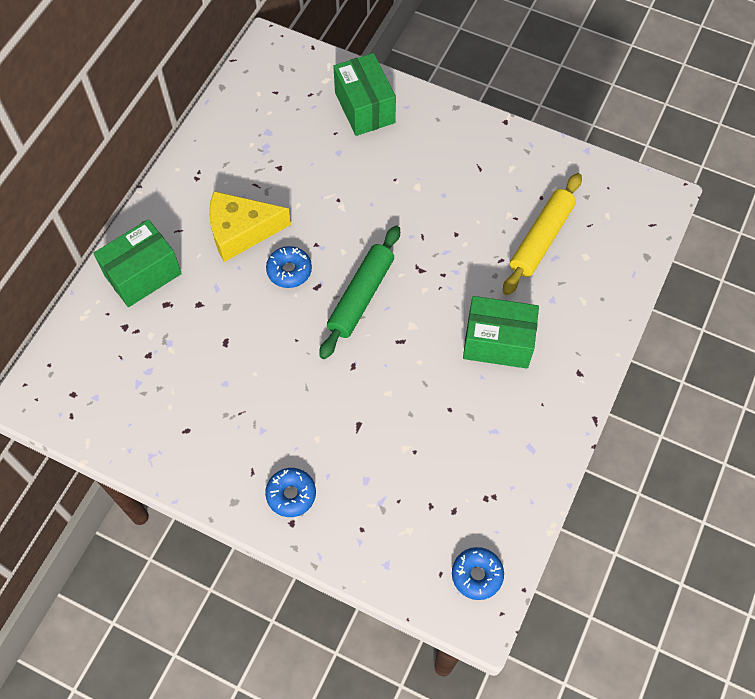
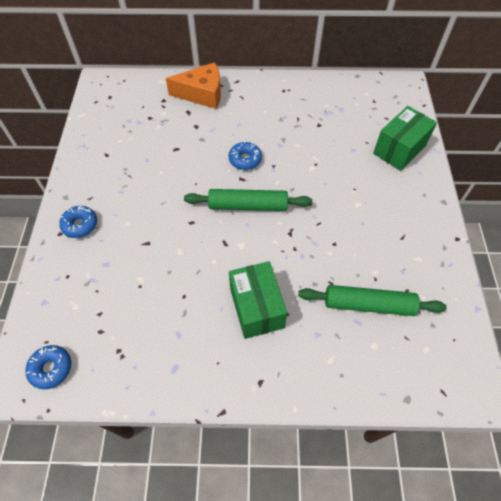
camera: 65 degrees right, 5 degrees down
green box [93,219,182,307] -> orange cheese [166,62,221,109]
yellow cheese [209,191,291,262] -> none
yellow rolling pin [503,173,582,295] -> green rolling pin [298,285,447,316]

